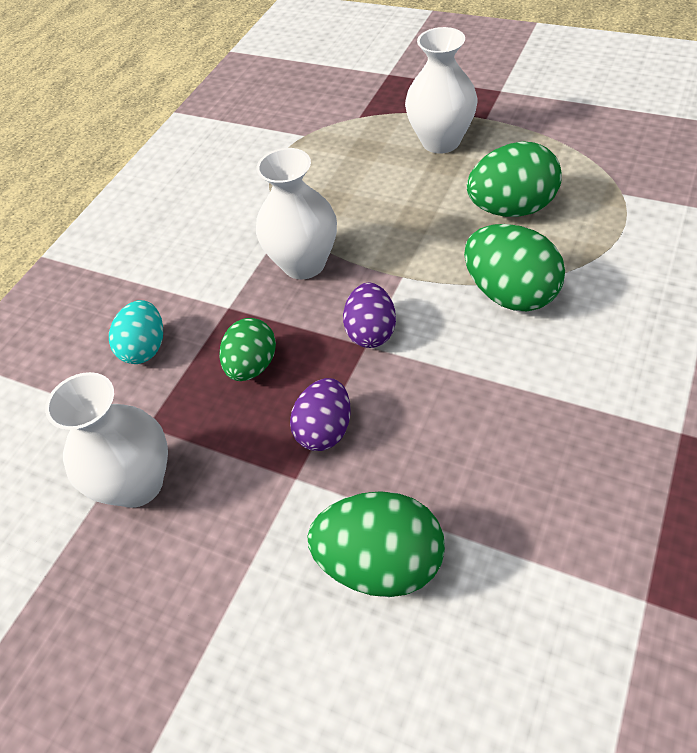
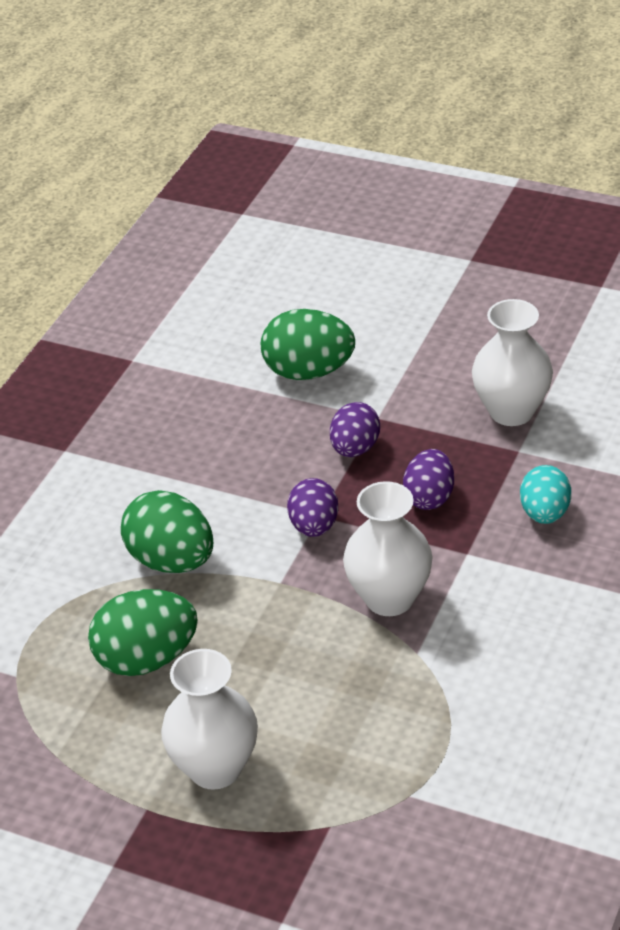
camera: 175 degrees right, 10 degrees down
green egg [220,318,276,381] -> purple egg [403,449,454,510]

